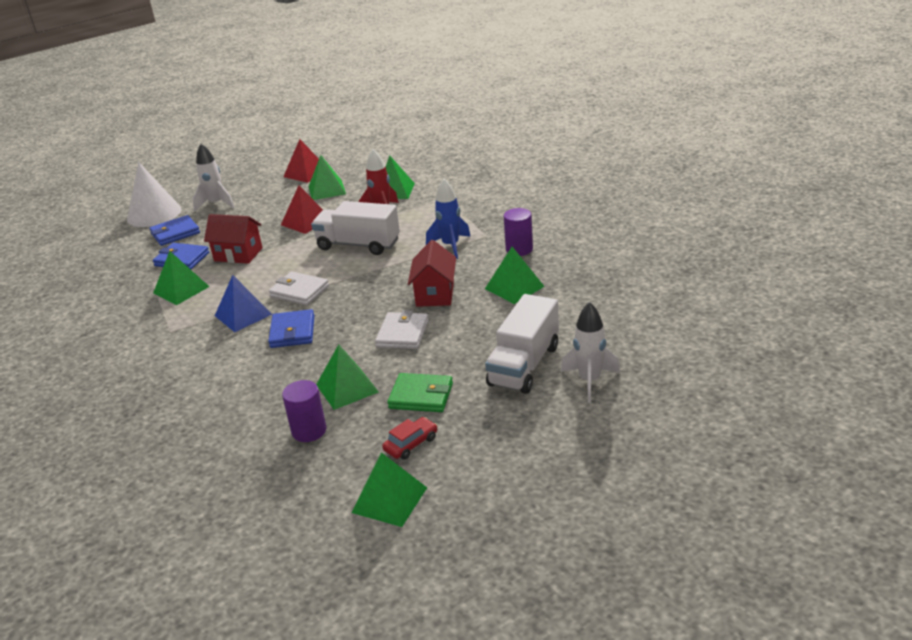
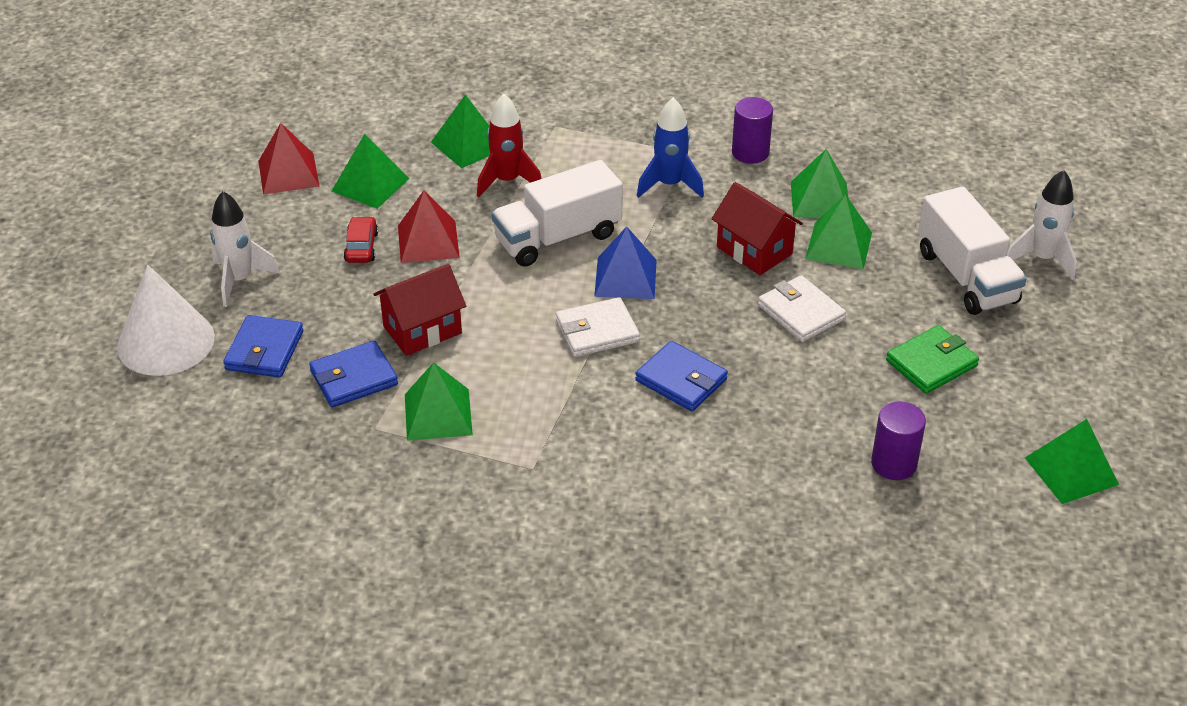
camera: 50 degrees left, 10 degrees up
blue pyramid [215,275,272,332] -> blue pyramid moved to [594,226,657,299]
green pyramid [316,344,379,410] -> green pyramid moved to [805,194,872,269]
red car [382,417,438,460] -> red car moved to [344,216,378,263]

